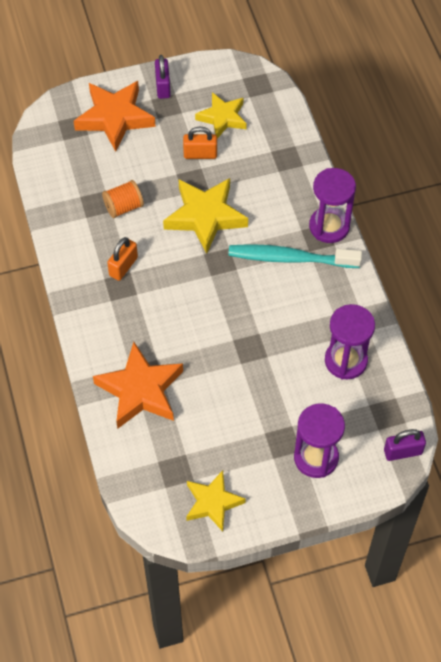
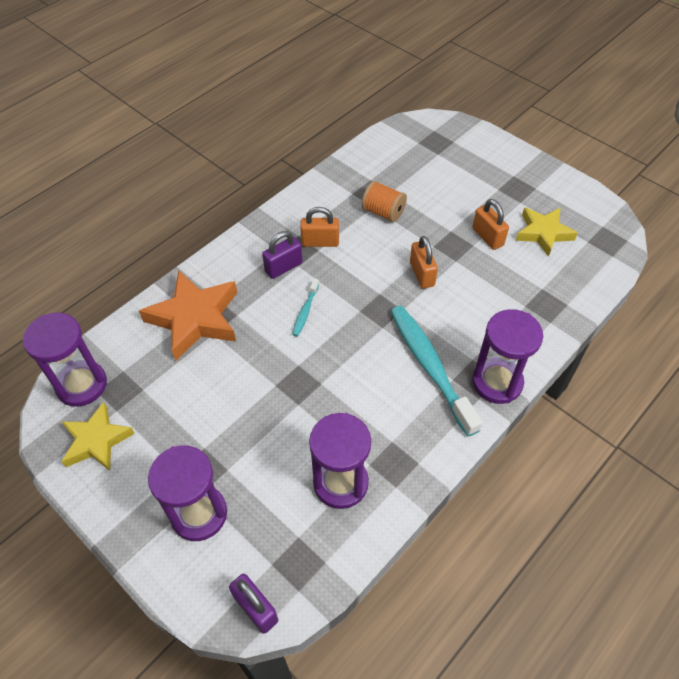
camera: 60 degrees right, 5 degrees down
orange star [74,81,156,152] -> none
purple padlock [155,55,171,99] -> purple padlock moved to [262,231,303,279]
yellow star [163,178,248,254] -> orange padlock [410,236,438,289]
none -> purple hourglass [23,312,107,407]
none -> turquoise toothbrush [292,279,319,336]

